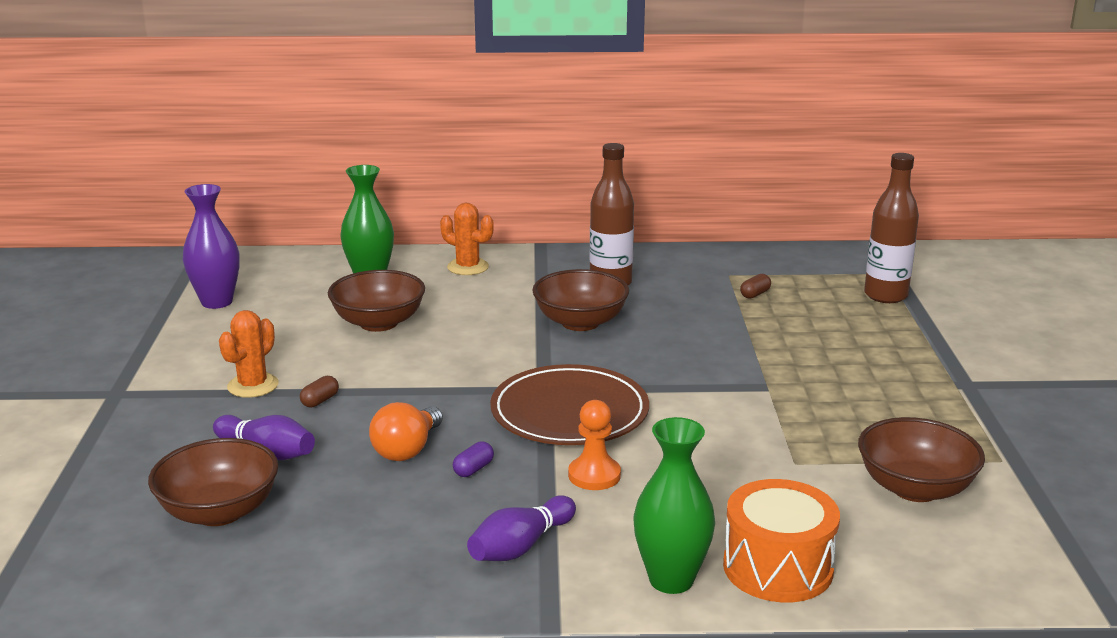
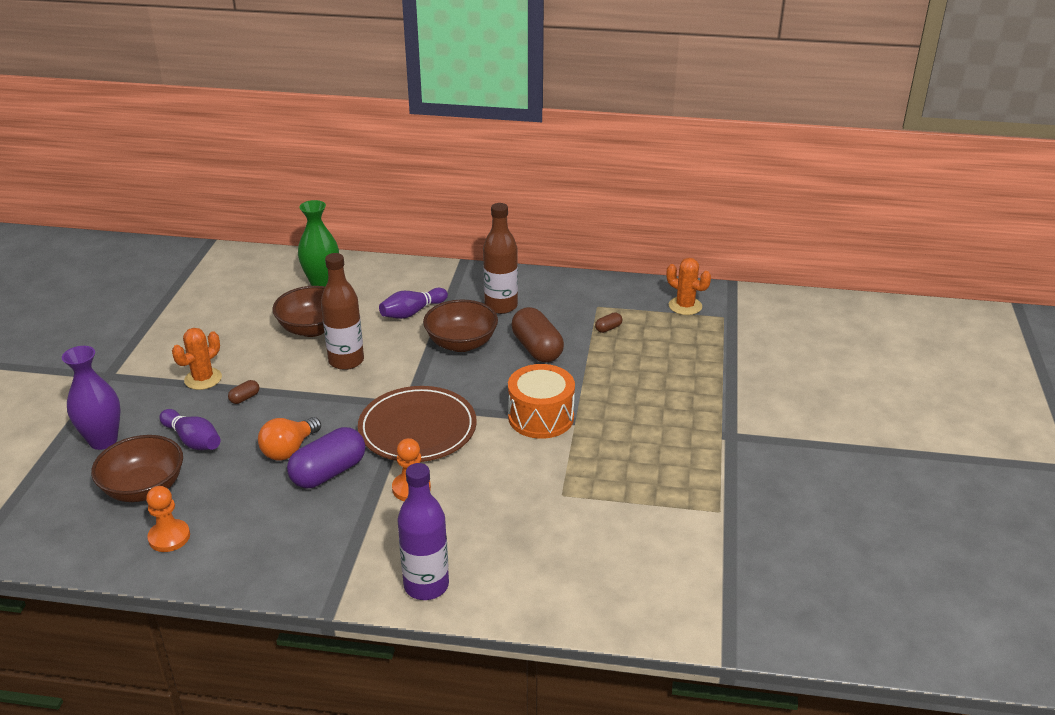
camera: 10 degrees right, 10 degrees up
purple vase [183,184,240,309] -> purple vase moved to [62,346,120,450]
orange cactus [440,203,494,275] -> orange cactus moved to [667,258,711,315]
purple capsule [453,441,494,477] -> purple capsule [287,427,365,488], size x2.31
purple bowling pin [467,495,576,561] -> purple bowling pin moved to [379,288,448,319]
green vase [634,417,715,594] -> purple bottle [397,463,449,600]
orange drum [723,479,840,602] -> orange drum moved to [508,364,575,439]
brown bowl [858,417,985,502] -> none
brown bottle [864,153,919,303] -> brown bottle moved to [321,253,364,370]
none -> orange pawn [146,486,190,552]
none -> brown capsule [512,307,564,363]

